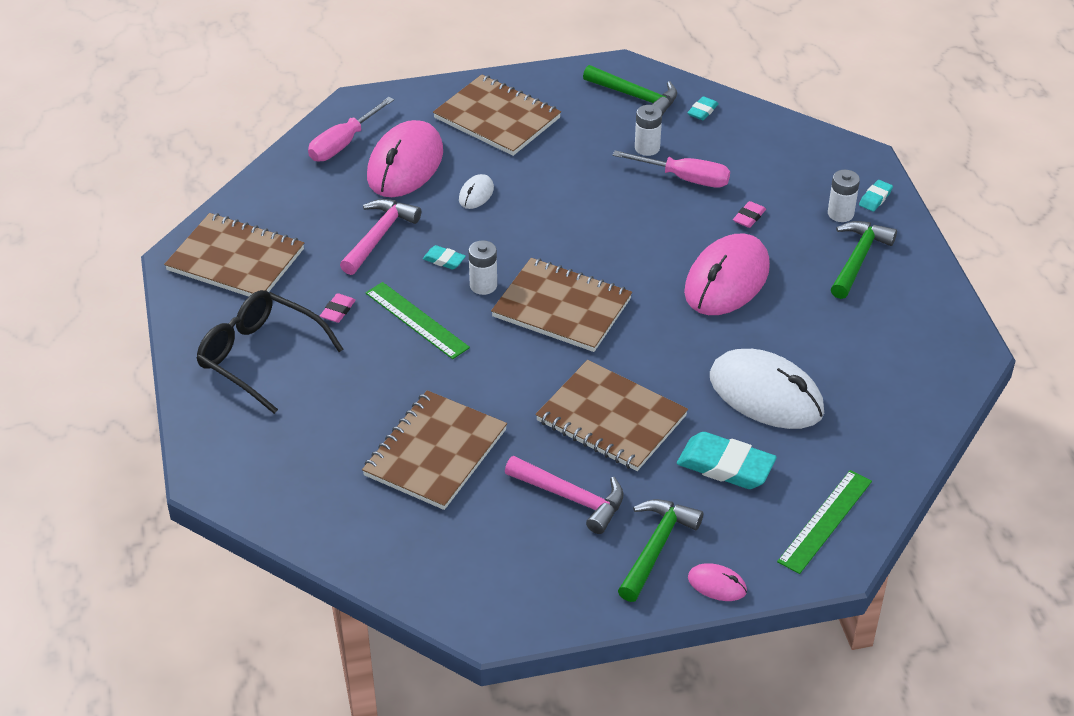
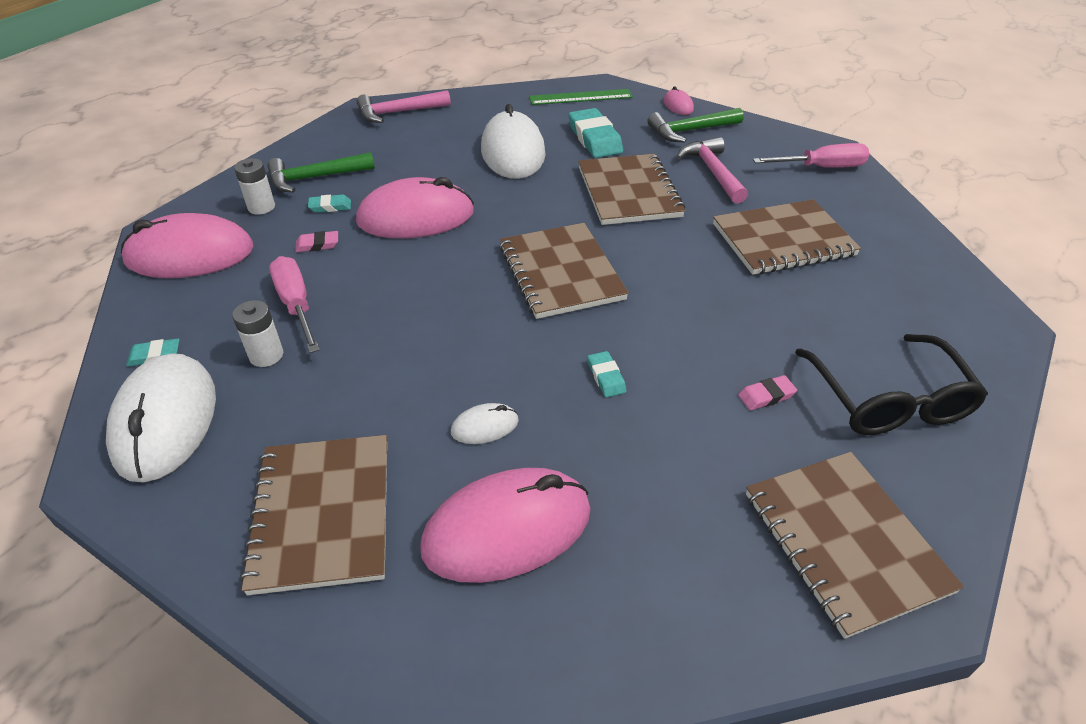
camera: 135 degrees left, 0 degrees up
pink screwdriver [308,97,394,162] -> pink screwdriver moved to [753,143,869,168]
pink hammer [340,199,421,275] -> pink hammer moved to [357,90,451,123]
green ruler [366,282,470,359] -> none
white battery [468,240,497,295] -> none
green hammer [583,65,677,115] -> white mouse [106,353,216,482]
turquoise eraser [859,180,893,211] -> turquoise eraser moved to [308,194,351,213]
none -> pink mouse [121,213,254,278]

